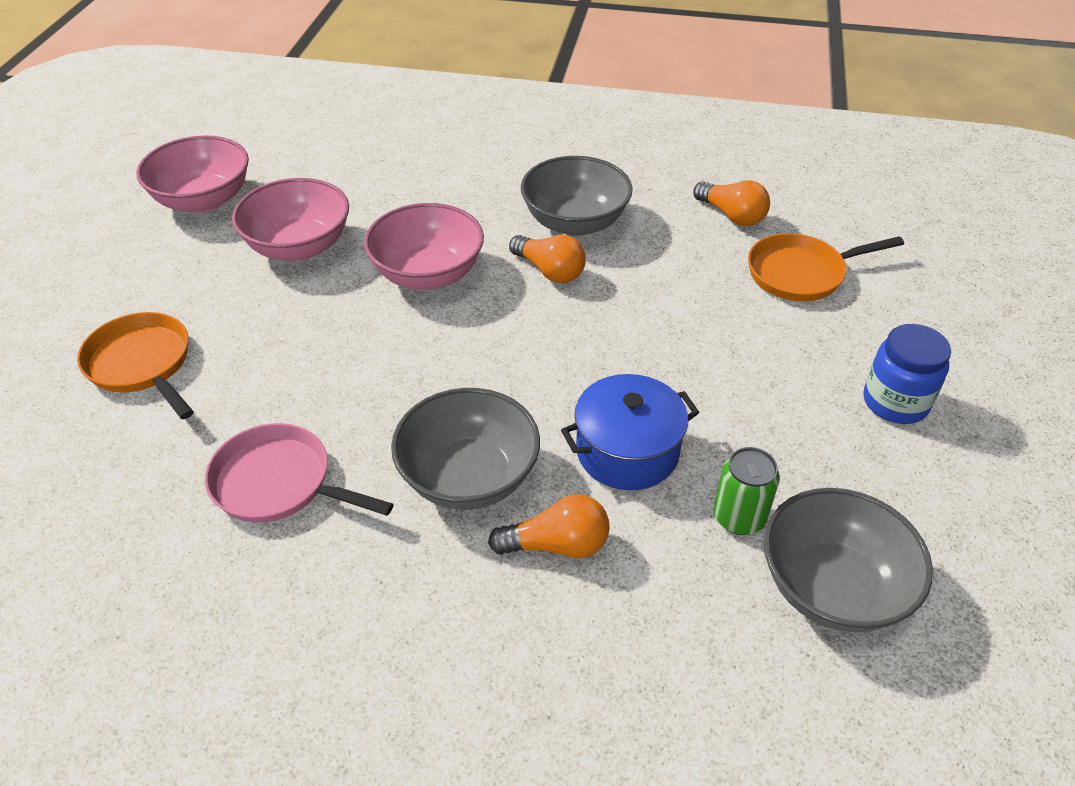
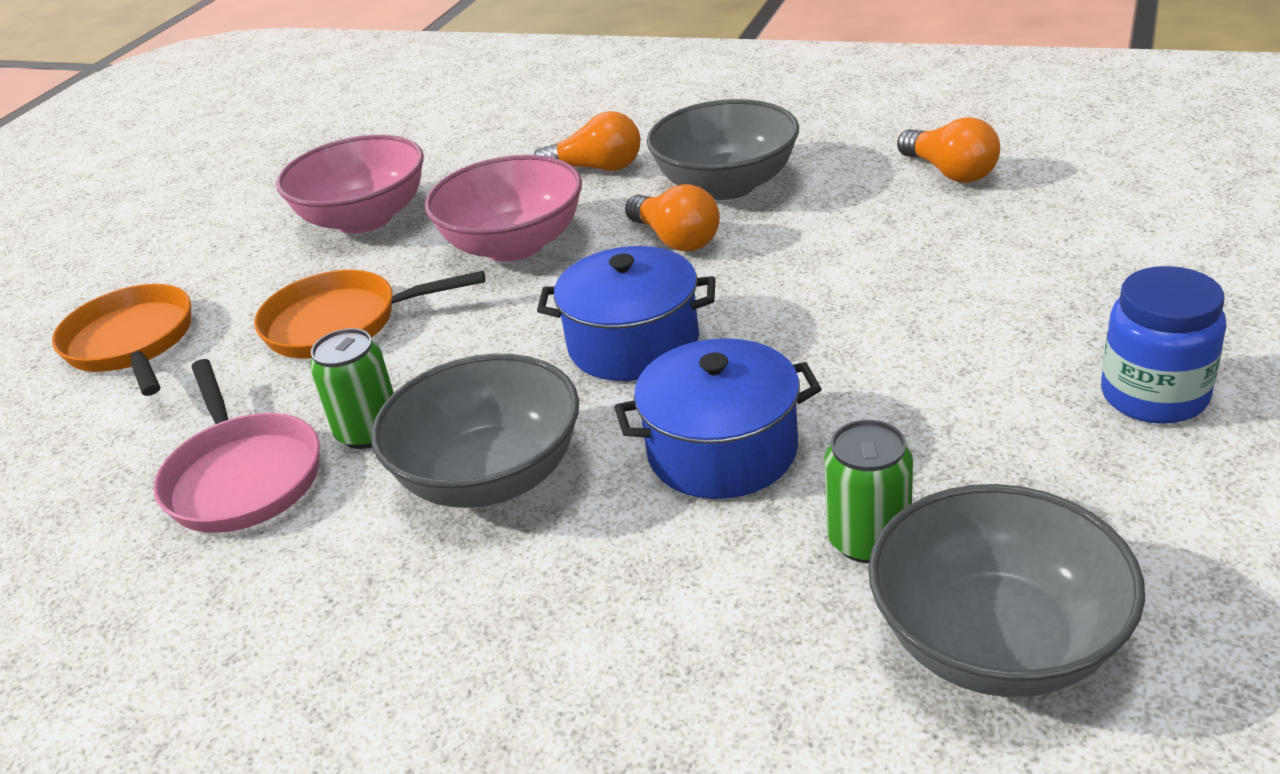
camera: 15 degrees right, 10 degrees down
pink bowl [136,135,249,213] -> none
pink pan [205,423,394,523] -> pink pan turned 150 degrees counterclockwise [154,359,320,533]
orange light bulb [488,494,610,558] -> orange light bulb moved to [534,111,640,171]
orange pan [748,233,904,302] -> orange pan moved to [254,270,485,359]
none -> green can [310,328,394,449]
none -> blue pot [537,246,715,381]

